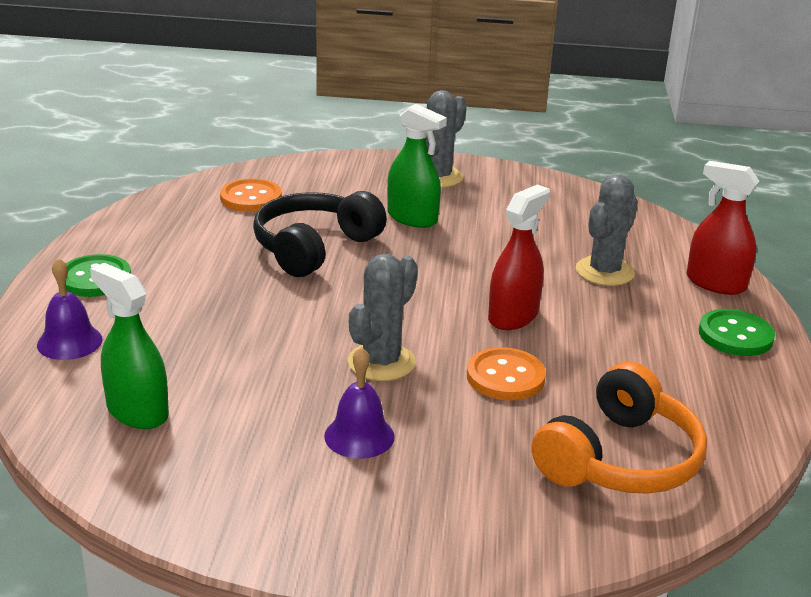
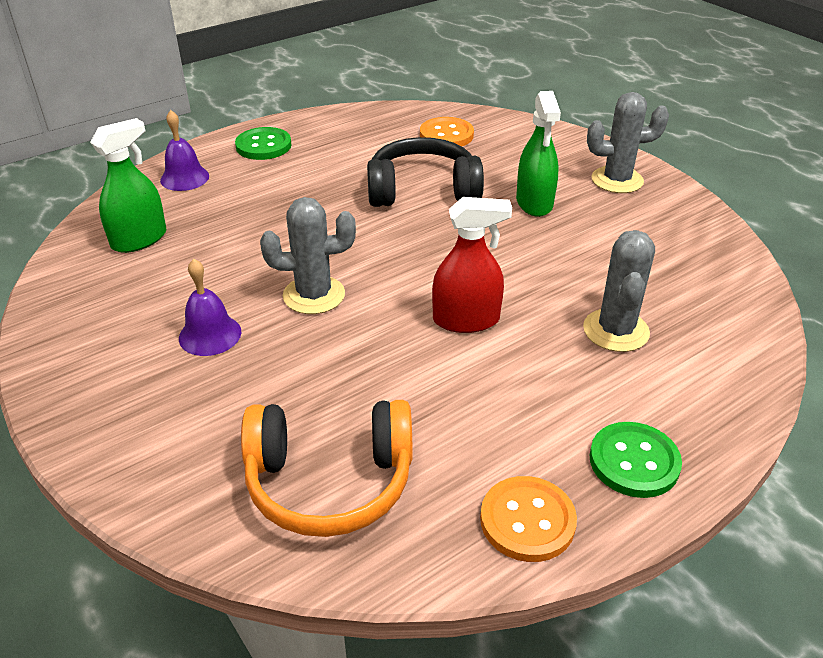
camera: 50 degrees right, 10 degrees up
green spray bottle [90,263,169,429] -> green spray bottle turned 45 degrees clockwise [90,118,167,253]
orange button [467,347,546,401] -> orange button moved to [480,476,577,562]
grey cactus [576,175,638,286] -> grey cactus turned 75 degrees counterclockwise [583,230,655,352]
red spray bottle [687,161,759,295] -> none

